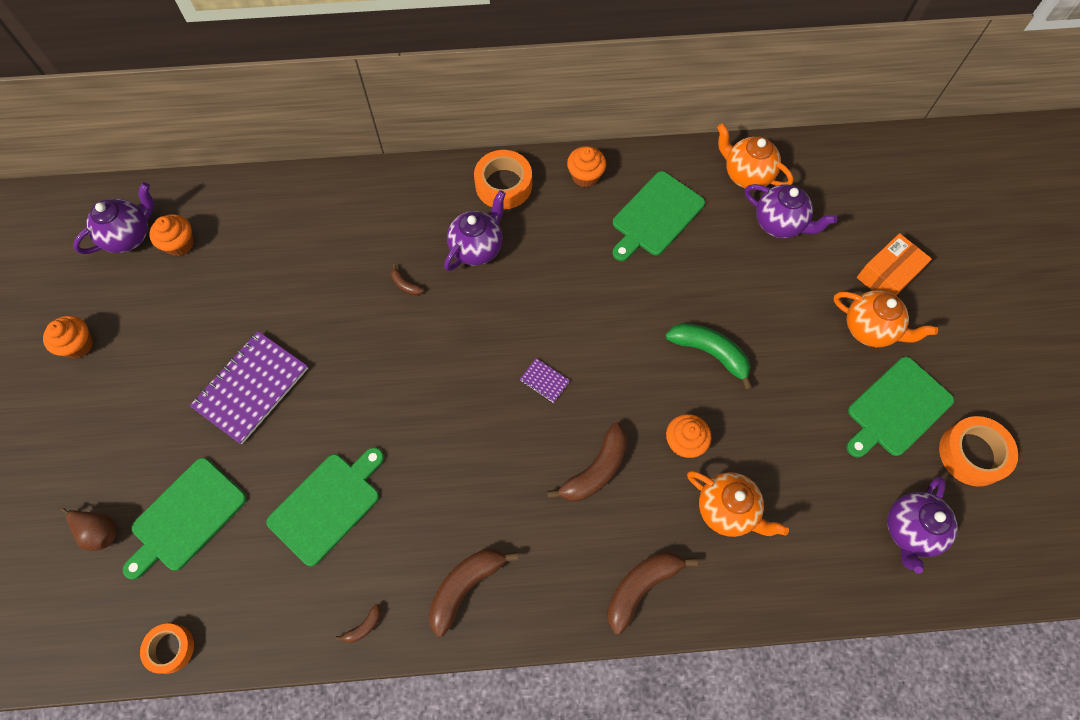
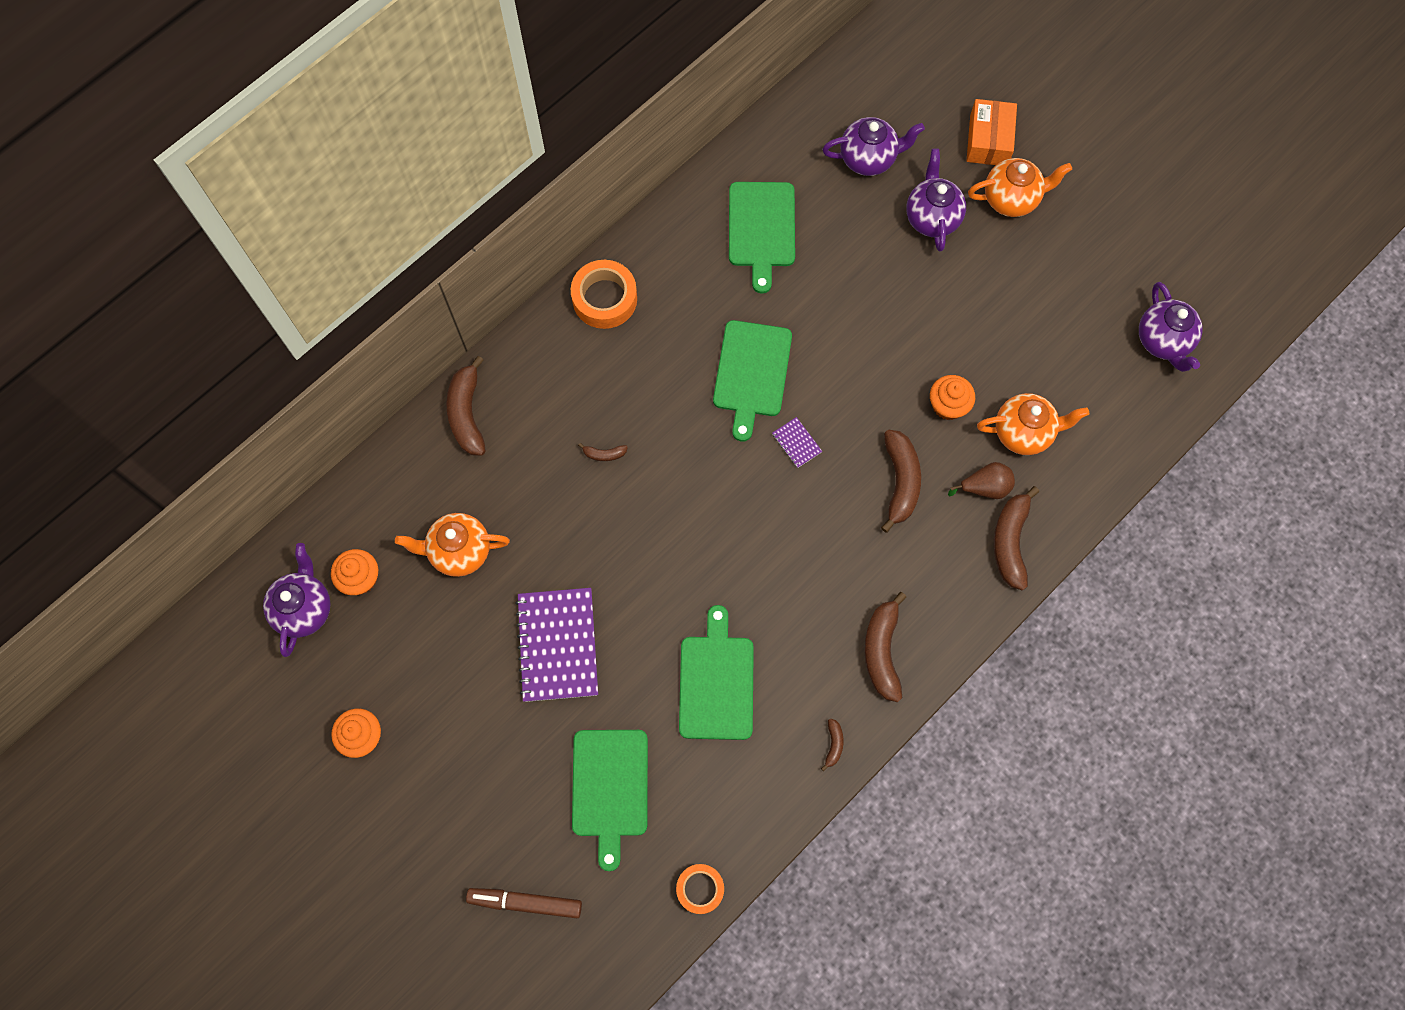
camera: 40 degrees left, 5 degrees up
brown pear [62,508,116,551] -> brown pear moved to [948,462,1015,499]
purple teapot [444,190,506,271] -> purple teapot moved to [906,148,966,252]
purple notebook [520,358,570,403] -> purple notebook turned 60 degrees clockwise [772,417,822,468]
orange cupcake [567,146,606,187] -> none
green banana [665,323,753,390] -> none
orange teapot [717,123,794,188] -> orange teapot moved to [395,513,510,577]
green cutting board [846,357,954,458] -> green cutting board moved to [713,320,792,442]
orange tape [939,416,1018,487] -> none
none -> brown banana [447,356,486,456]
none -> brown marker [466,888,582,918]

